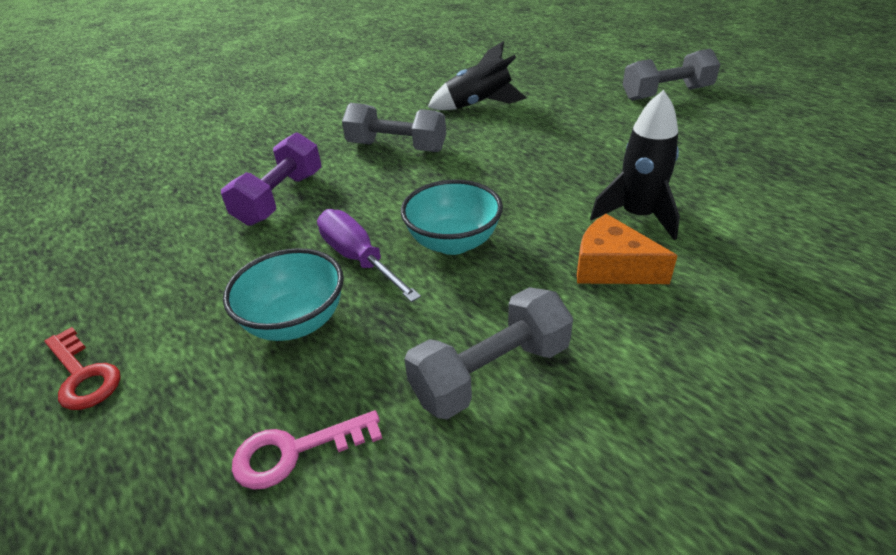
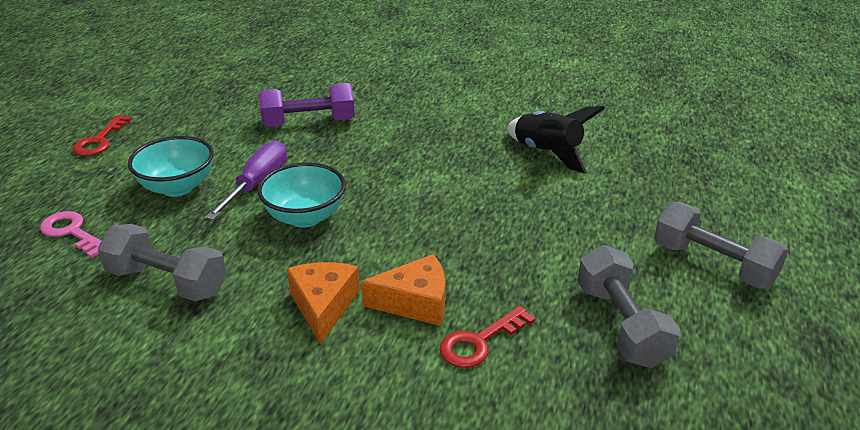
camera: 55 degrees right, 5 degrees down
grey dumbbell [342,103,446,152] -> grey dumbbell moved to [578,245,681,368]
black rocket [590,90,680,240] -> orange cheese [361,254,445,326]
none -> red key [439,306,535,368]

